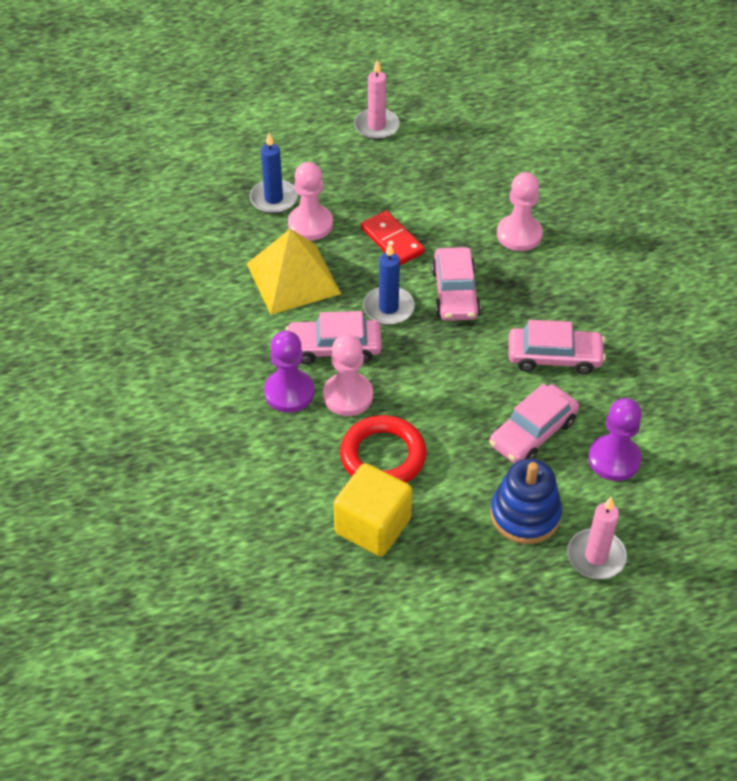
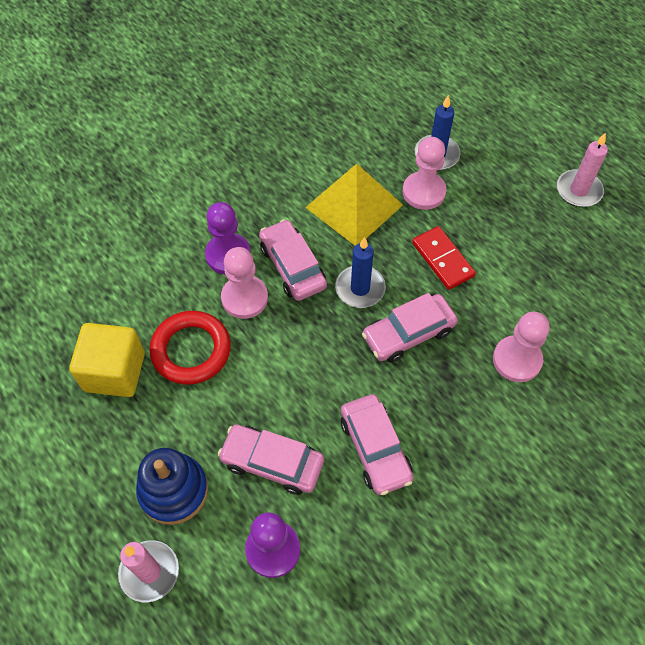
camera: 65 degrees right, 10 degrees up
red domino [361,211,425,265] -> red domino turned 60 degrees counterclockwise [412,226,476,290]

